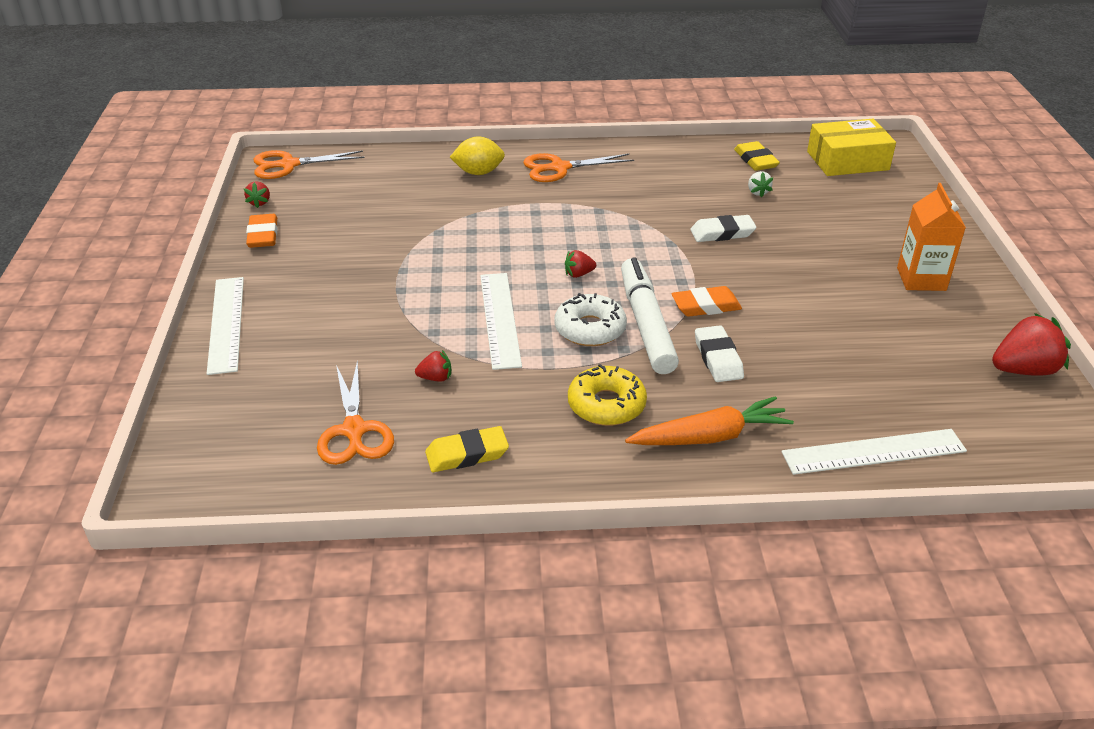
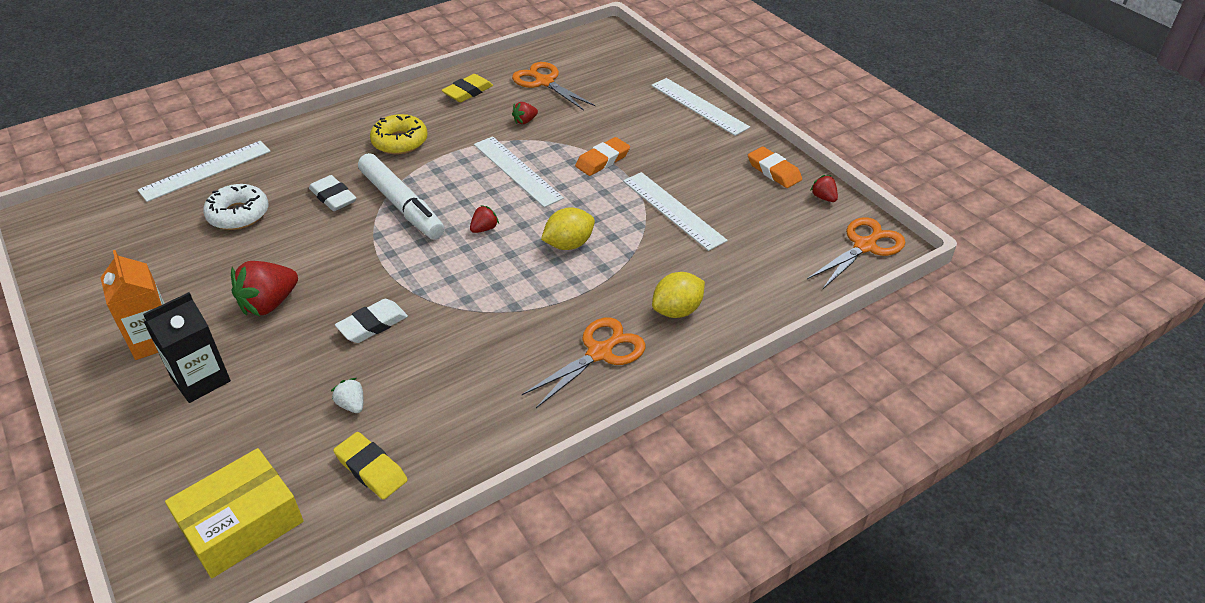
camera: 150 degrees right, 5 degrees up
white donut [555,293,627,346] -> white donut moved to [203,184,268,230]
orange carrot [625,396,794,445] -> none
orange eraser [671,286,742,317] -> orange eraser moved to [575,137,630,176]
red strawberry [992,313,1071,376] -> red strawberry moved to [231,261,298,316]
none -> black carton [143,292,231,403]
none -> yellow lemon [541,207,595,250]
none -> white ruler [623,172,728,251]

